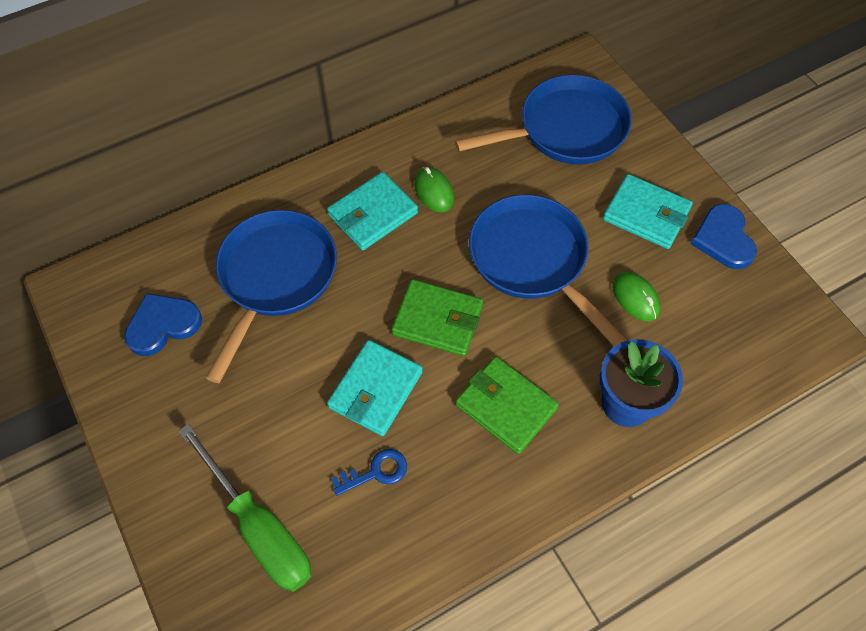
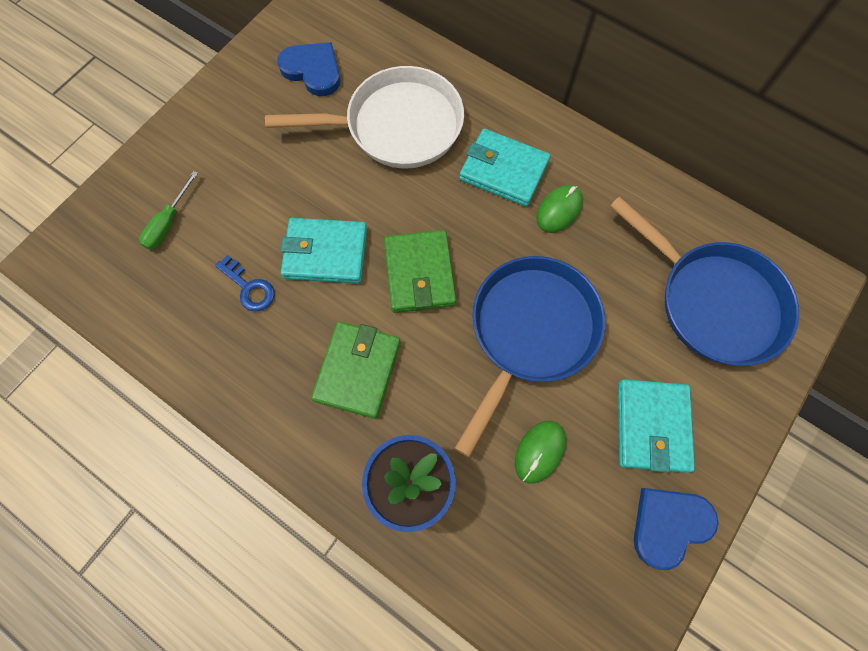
camera: 65 degrees right, 10 degrees up
green screwdriver [179,424,311,592] -> green screwdriver [139,171,198,250], size x0.51
blue pan [206,210,337,383] -> white pan [265,66,464,168]

